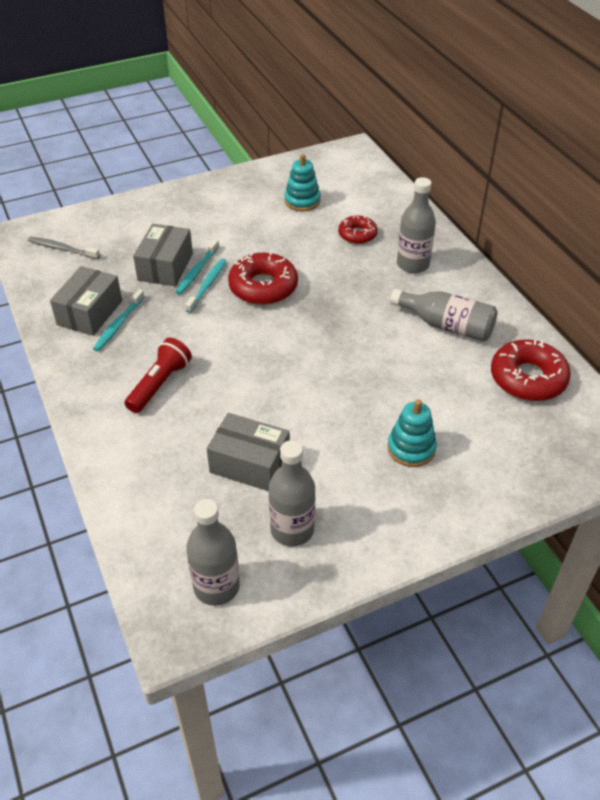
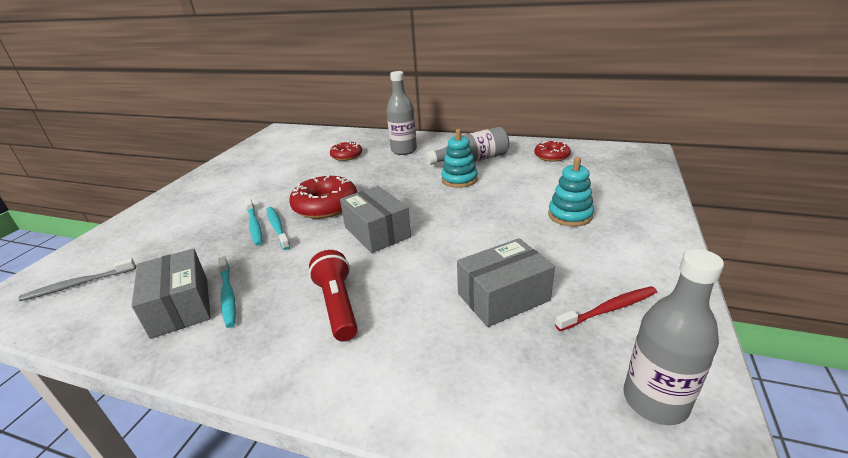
camera: 45 degrees left, 15 degrees down
grey box [133,224,193,286] -> grey box moved to [340,186,411,253]
grey bottle [269,440,315,546] -> red toothbrush [555,286,657,331]
turquoise stacking toy [284,154,321,211] -> turquoise stacking toy moved to [441,129,478,188]
red donut [491,339,571,401] -> red donut [534,141,571,162], size x0.60

